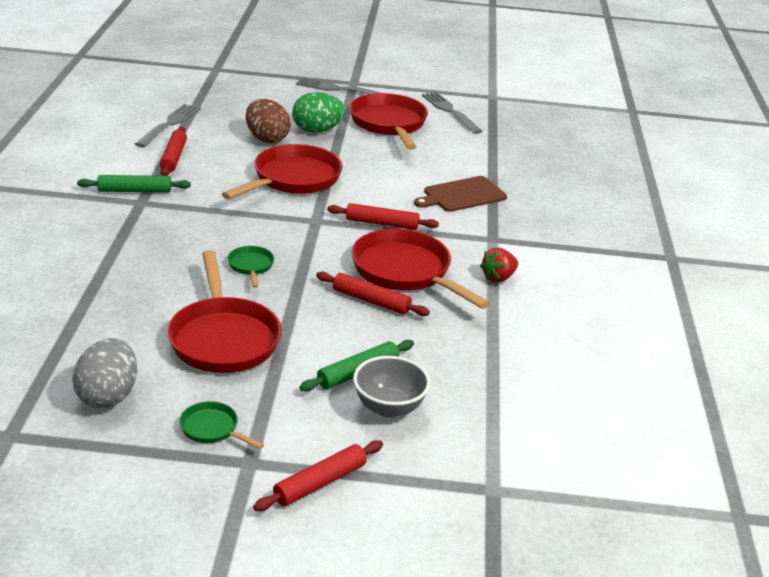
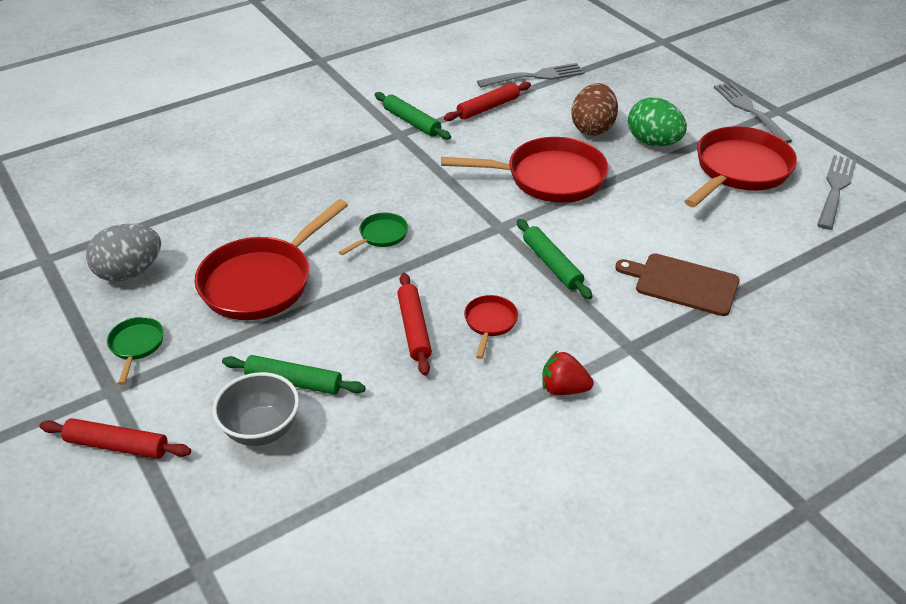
camera: 55 degrees right, 10 degrees up
red rolling pin [327,203,439,230] -> green rolling pin [517,219,593,299]
red pan [352,229,490,309] -> red pan [464,295,518,359], size x0.46

